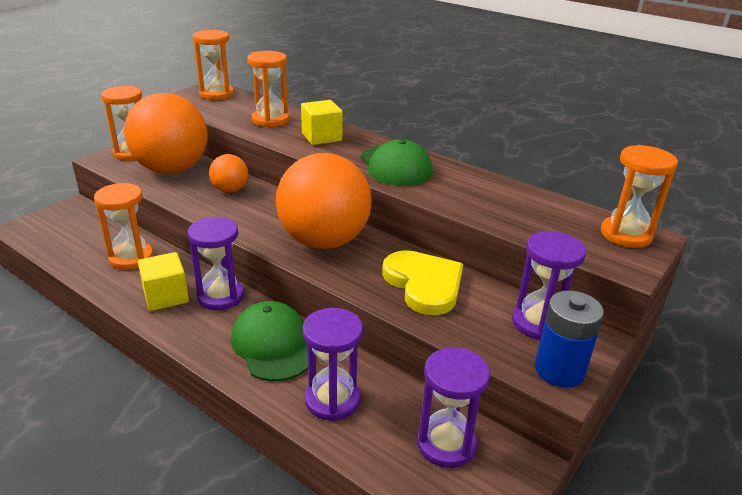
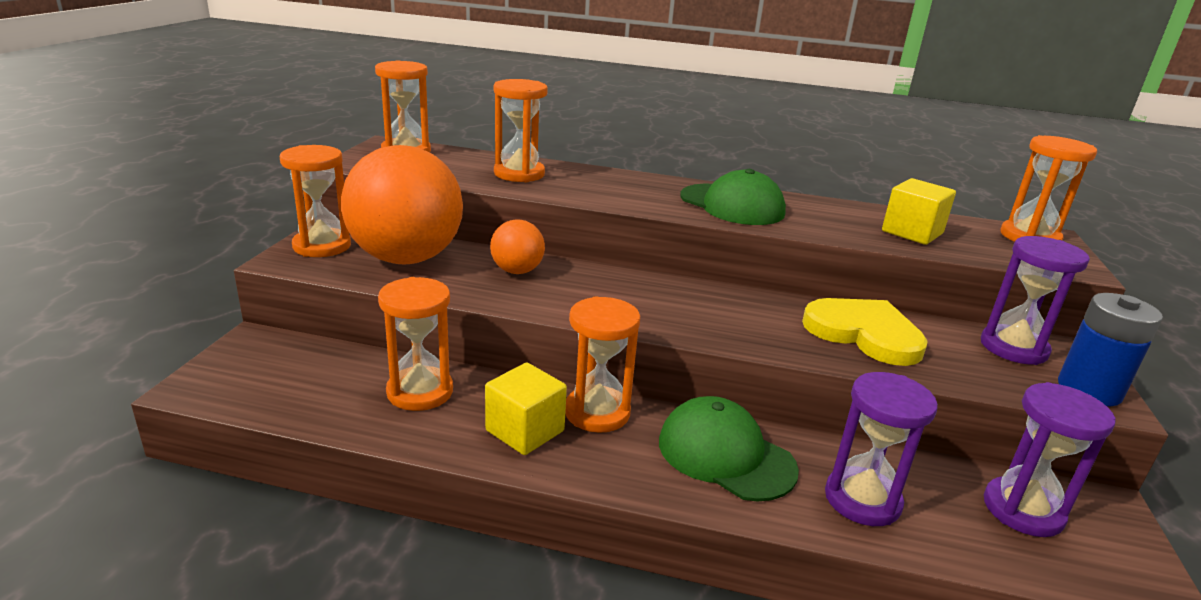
camera: 25 degrees left, 5 degrees down
purple hourglass [188,217,244,310] -> orange hourglass [565,296,640,433]
orange ball [276,153,372,249] -> none
yellow cube [301,100,343,145] -> yellow cube moved to [882,178,956,245]

